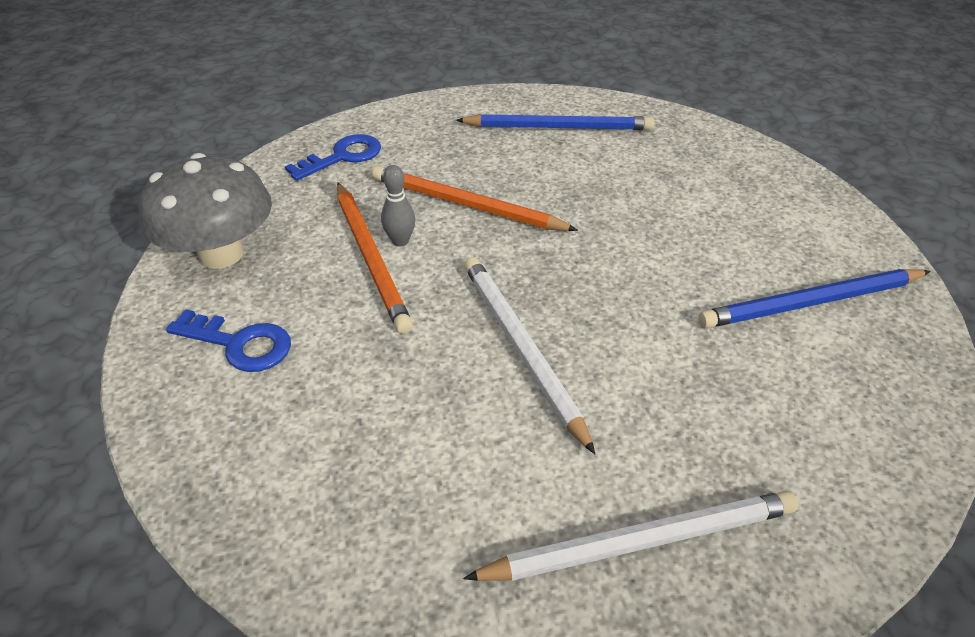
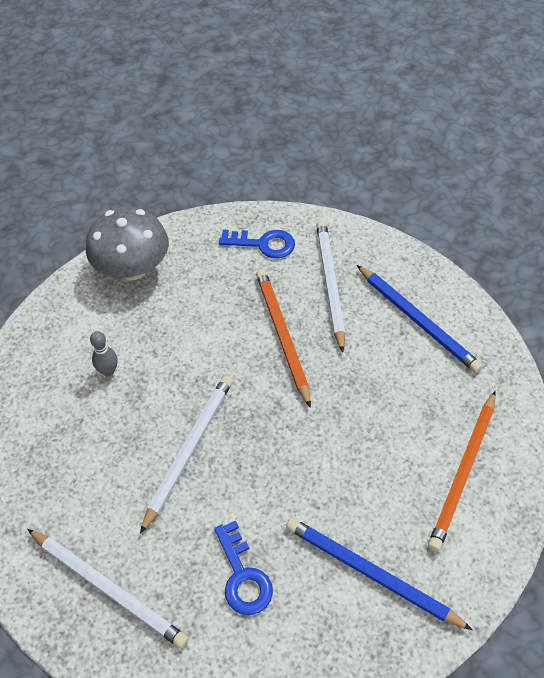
camera: 50 degrees right, 10 degrees up
blue key [166,309,291,372] -> blue key moved to [214,520,273,615]
orange pencil [337,183,413,334] -> orange pencil moved to [428,391,496,552]
grey bowling pin [381,165,415,246] -> grey bowling pin moved to [90,331,118,376]
none -> white pencil [316,220,345,353]

